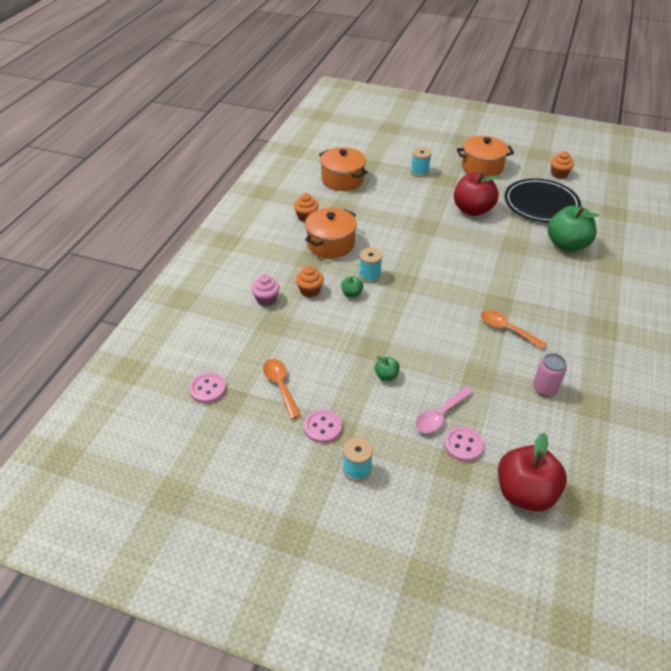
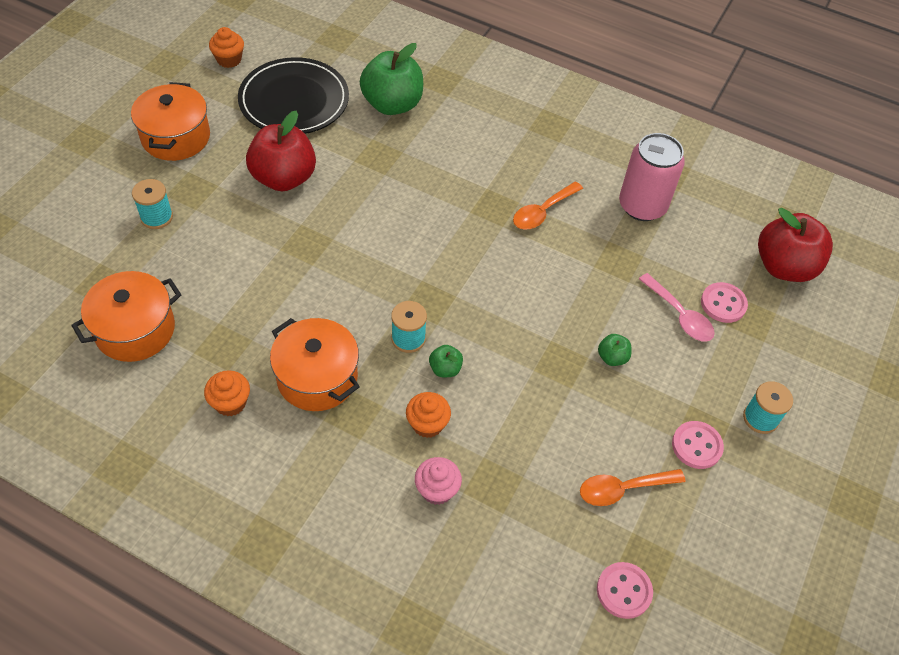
camera: 85 degrees left, 10 degrees up
pink can [533,353,567,397] -> pink can [619,133,685,221], size x1.67

